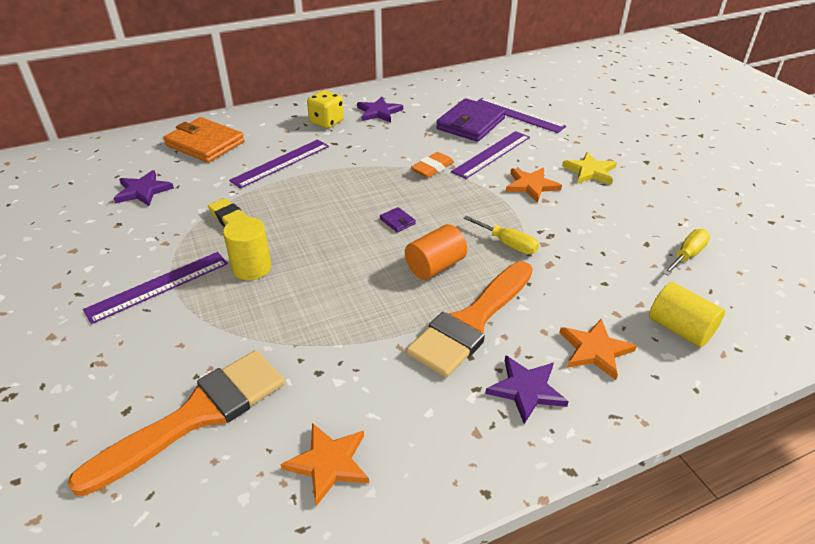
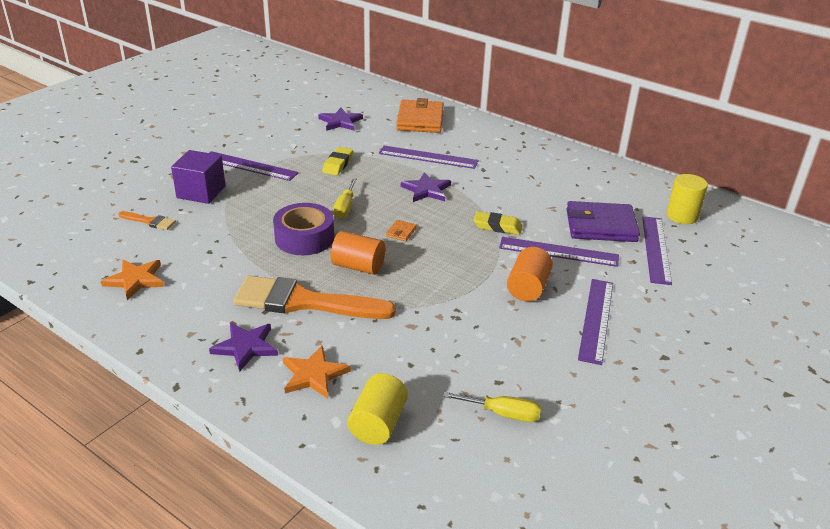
camera: 60 degrees right, 5 degrees down
orange brush [68,350,285,496] -> orange brush [118,211,176,230], size x0.44
yellow cylinder [223,217,271,280] -> yellow cylinder moved to [667,174,708,224]
yellow dice [307,90,344,128] -> none
purple star [357,97,403,123] -> purple star moved to [401,172,451,202]
purple wallet [380,207,416,232] -> orange wallet [386,220,417,241]
orange eraser [411,152,454,178] -> yellow eraser [474,211,523,235]
yellow screwdriver [463,216,539,254] -> yellow screwdriver moved to [333,178,357,219]
orange star [506,168,562,203] -> orange cylinder [507,247,553,302]
yellow star [562,152,617,185] -> purple ruler [578,279,613,365]
none -> purple cube [171,150,226,204]
none -> purple tape [273,203,334,255]

